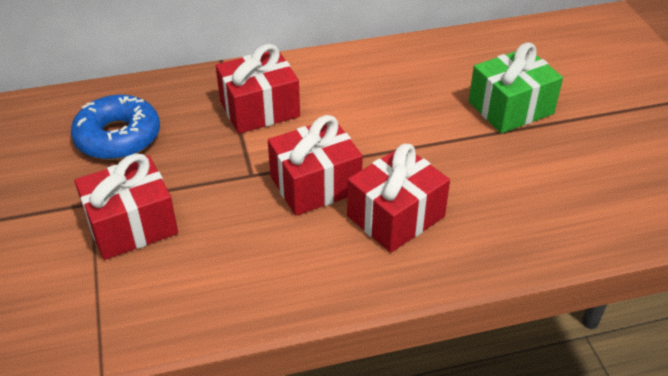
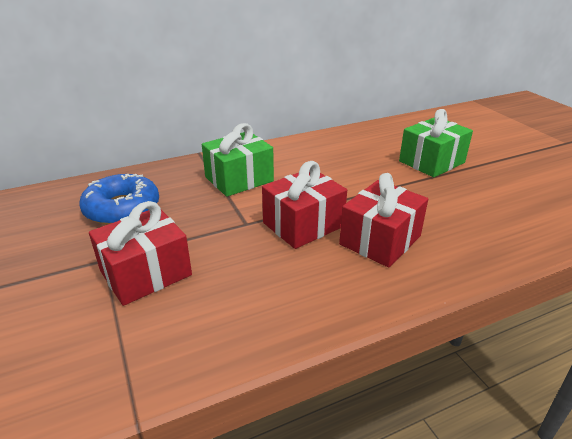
camera: 10 degrees left, 10 degrees down
red gift [216,44,300,134] -> green gift [202,123,274,197]

